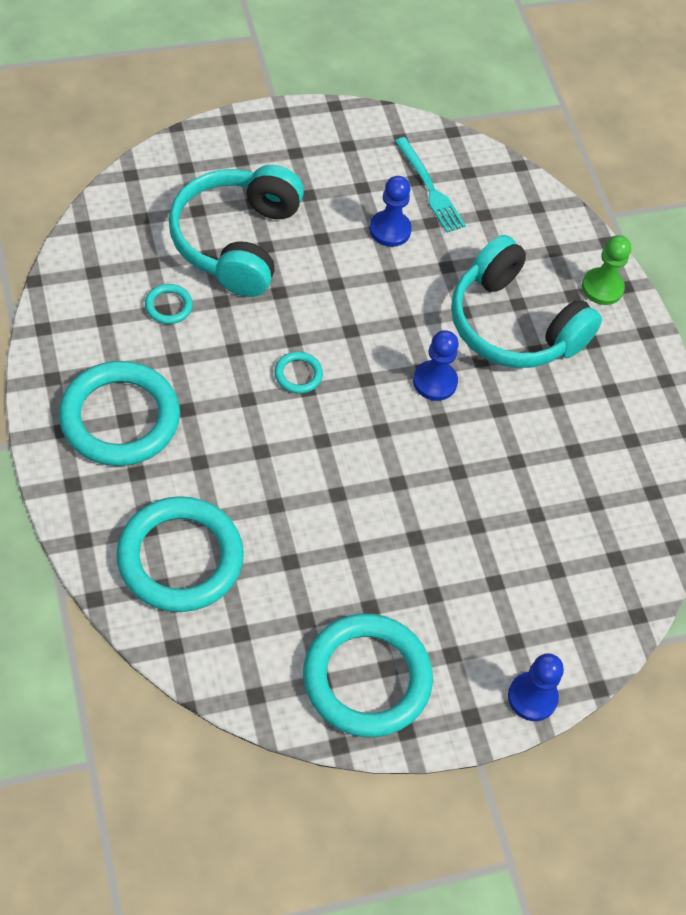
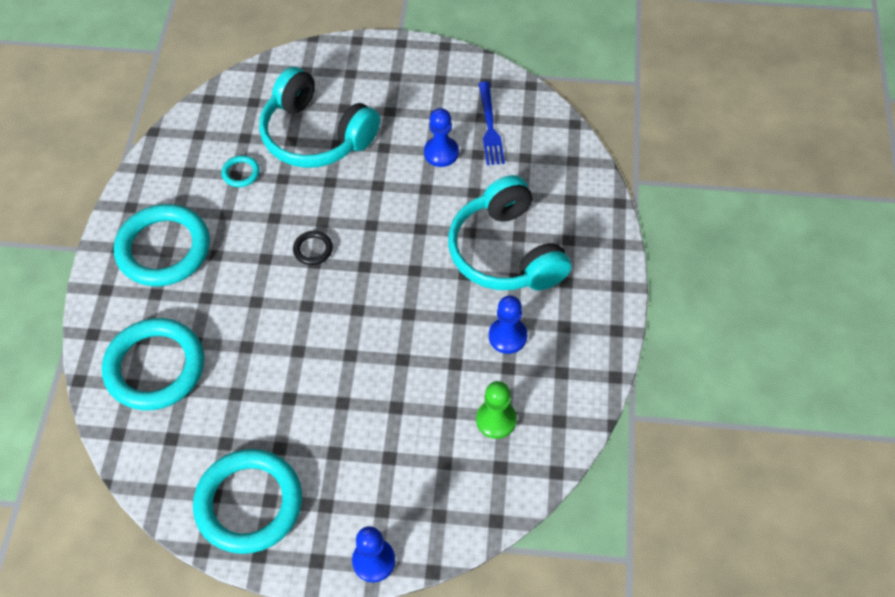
camera: 30 degrees right, 0 degrees up
turquoise headphones [169,165,304,297] -> turquoise headphones turned 90 degrees counterclockwise [259,67,380,168]
turquoise ring [274,352,323,394] -> black ring [293,231,333,265]
turquoise fork [395,137,466,233] -> blue fork [479,82,505,165]
blue pawn [413,330,459,401] -> blue pawn moved to [489,295,527,354]
green pawn [582,235,631,305] -> green pawn moved to [476,381,517,439]

